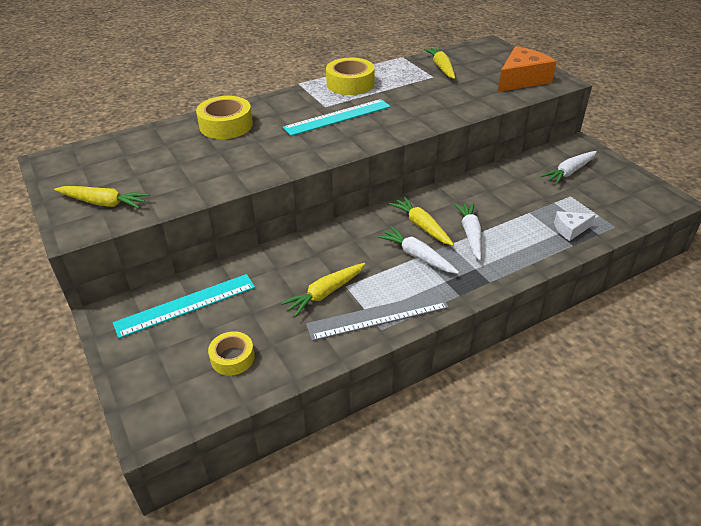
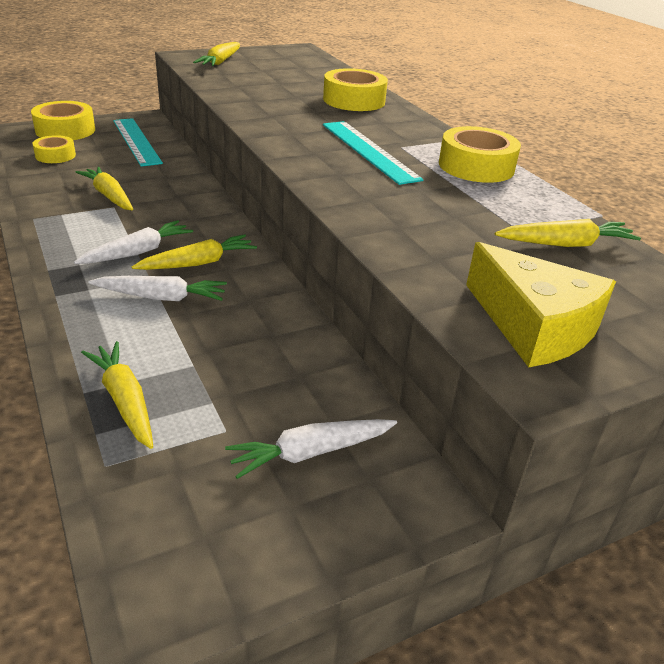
camera: 90 degrees right, 5 degrees down
grey ruler [306,292,449,341] -> none
orange cheese [498,46,557,92] -> yellow cheese [466,242,616,367]
white carrot [541,151,597,185] -> white carrot turned 75 degrees counterclockwise [225,419,397,479]
white cheese [554,211,596,241] -> yellow carrot [81,341,153,449]
none -> yellow tape [31,101,95,140]

